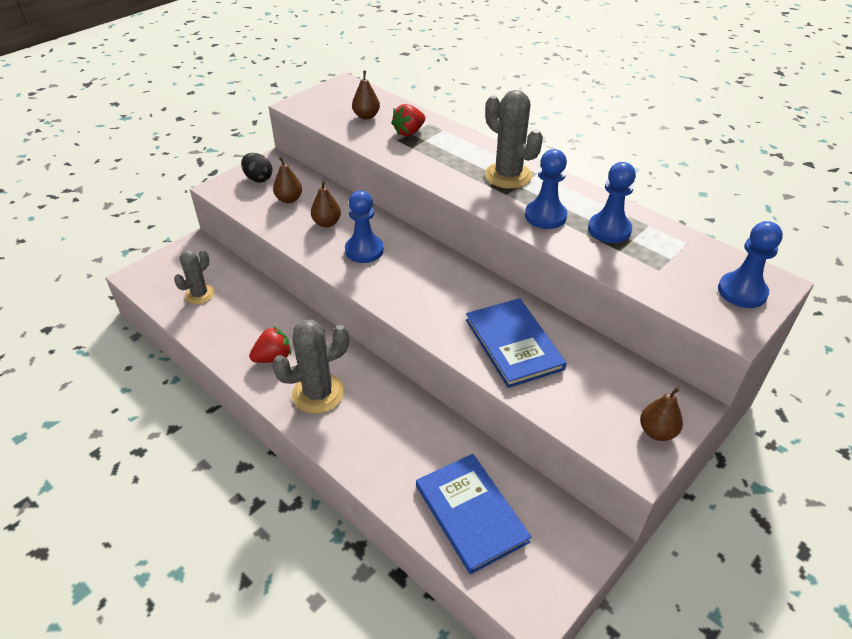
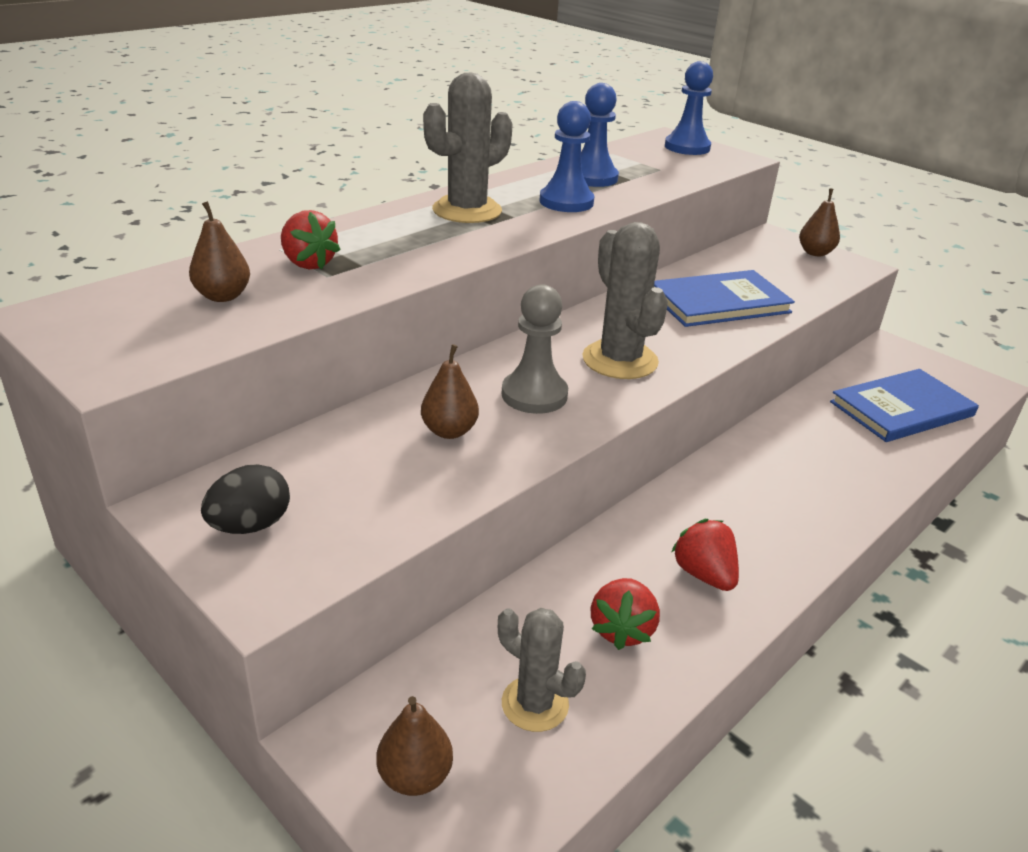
camera: 90 degrees left, 10 degrees down
grey cactus [272,319,350,414] -> grey cactus moved to [583,222,668,379]
brown pear [273,157,302,203] -> brown pear moved to [376,696,453,796]
blue pawn [345,191,384,263] -> grey pawn [502,284,568,414]
none -> red strawberry [591,578,660,650]

